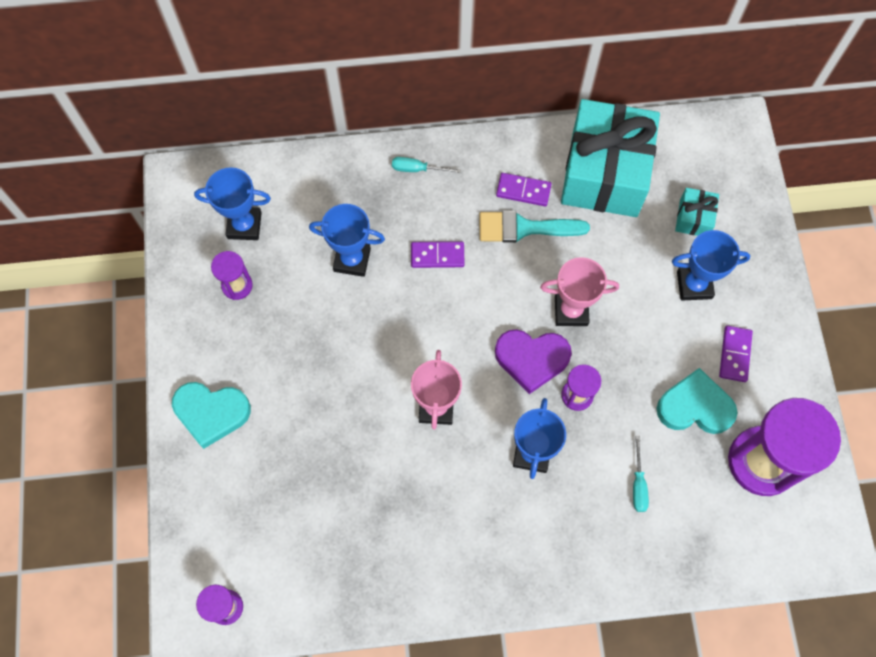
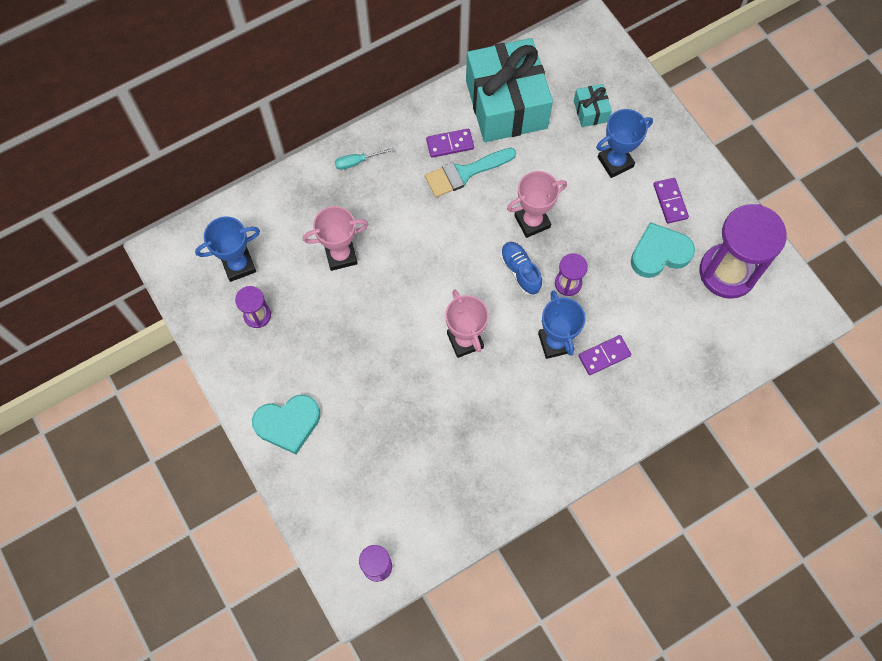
camera: 25 degrees left, 0 degrees up
blue trophy [309,204,385,277] -> pink trophy [303,206,369,271]
purple domino [411,241,465,268] -> purple domino moved to [578,335,631,375]
purple heart [495,329,572,394] -> blue shoe [500,242,542,295]
turquoise screwdriver [633,436,649,512] -> none

